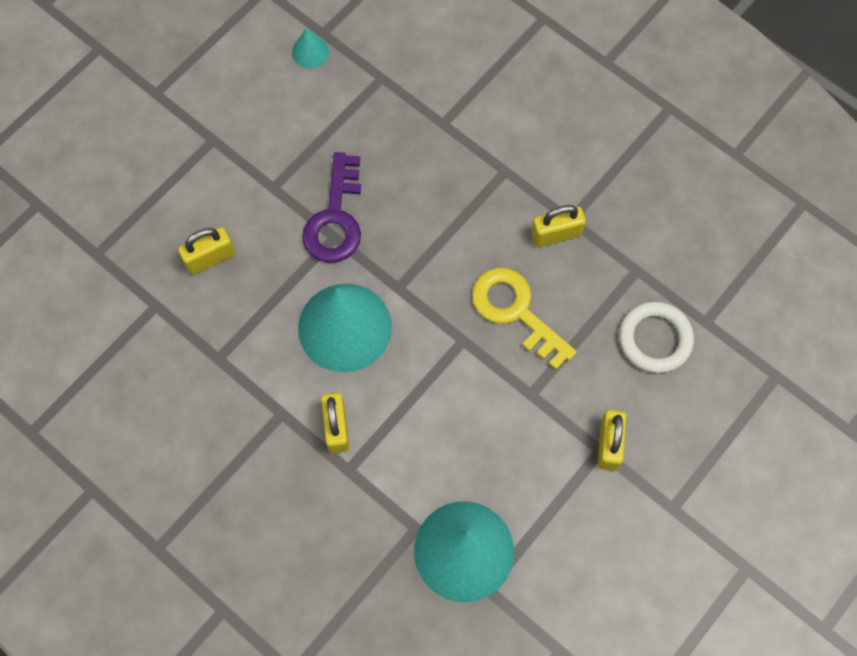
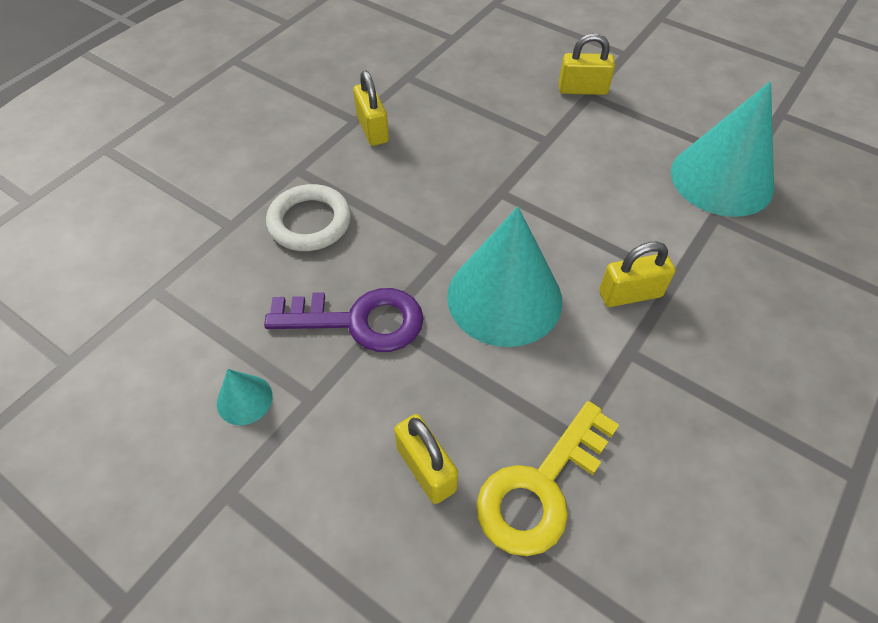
camera: 95 degrees left, 15 degrees down
turquoise cone [292,28,329,69] -> turquoise cone moved to [217,369,273,425]
yellow key [472,268,577,370] -> yellow key moved to [477,401,619,556]
white ring [619,302,694,373] -> white ring moved to [266,184,351,251]

